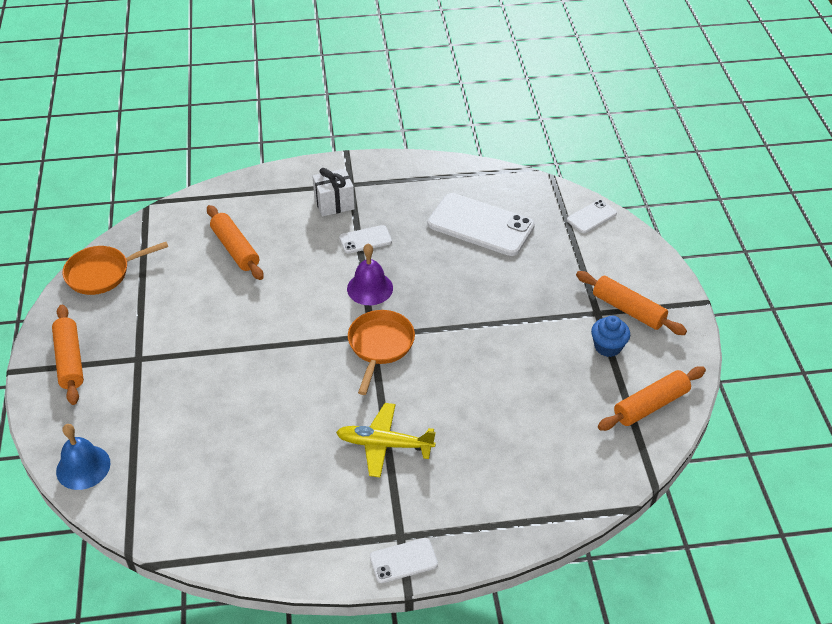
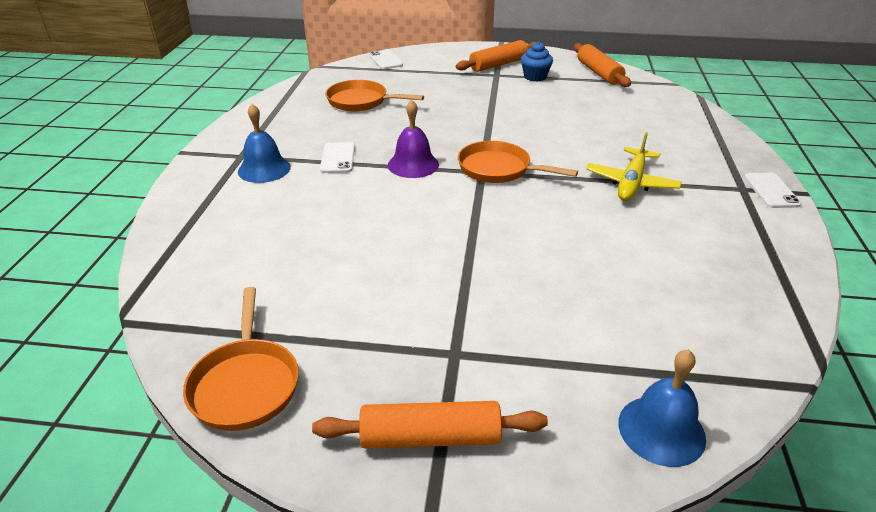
camera: 75 degrees left, 10 degrees down
orange rolling pin [207,205,264,280] -> none
white gift [312,168,355,217] -> blue bell [238,104,291,183]
white phone [428,193,535,256] -> orange pan [325,80,424,111]

